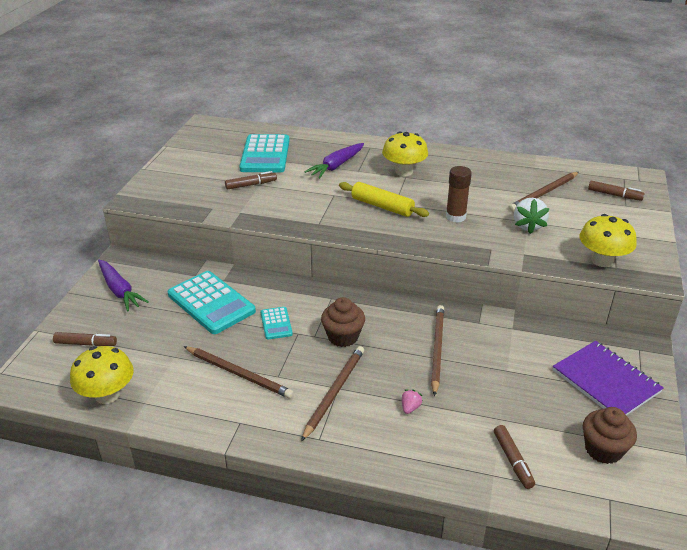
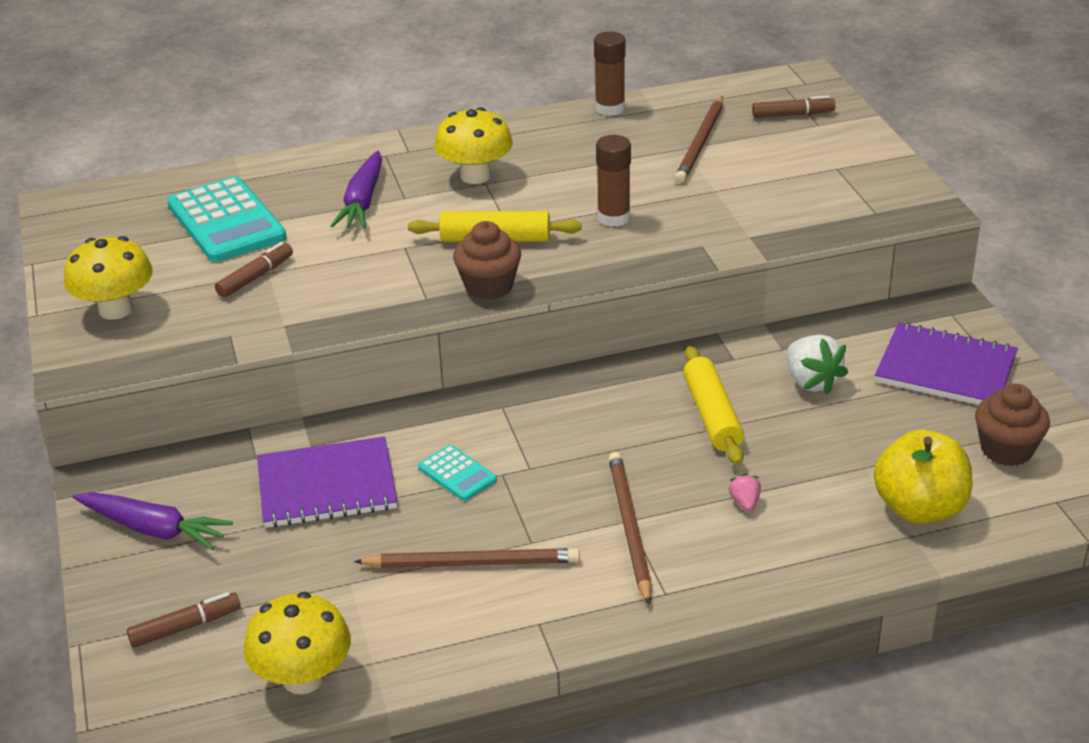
camera: 30 degrees left, 0 degrees up
turquoise calculator [168,271,256,334] -> purple notebook [257,436,397,528]
brown cupcake [321,297,365,347] -> brown cupcake moved to [453,221,521,300]
brown pencil [431,305,444,396] -> yellow rolling pin [683,346,744,465]
brown marker [494,425,535,489] -> yellow apple [874,430,972,524]
white strawberry [514,198,550,234] -> white strawberry moved to [787,335,848,395]
yellow mushroom [580,214,637,267] -> yellow mushroom moved to [64,236,153,320]
none -> brown glue stick [594,31,626,116]

